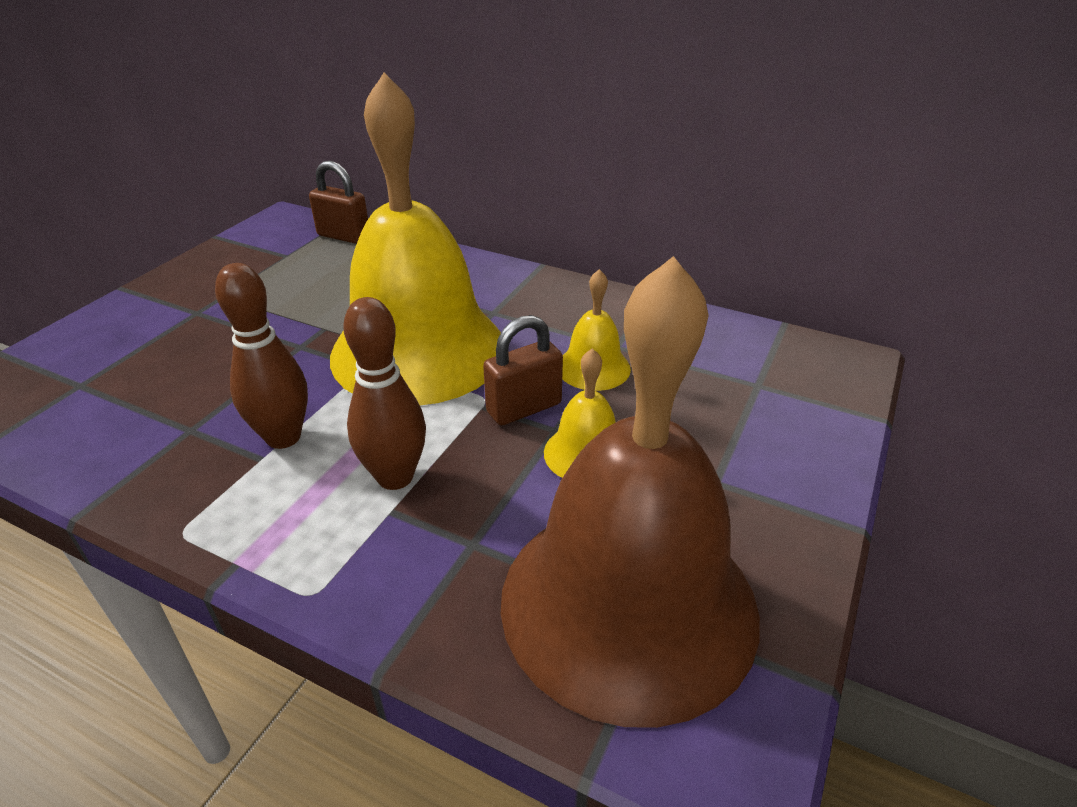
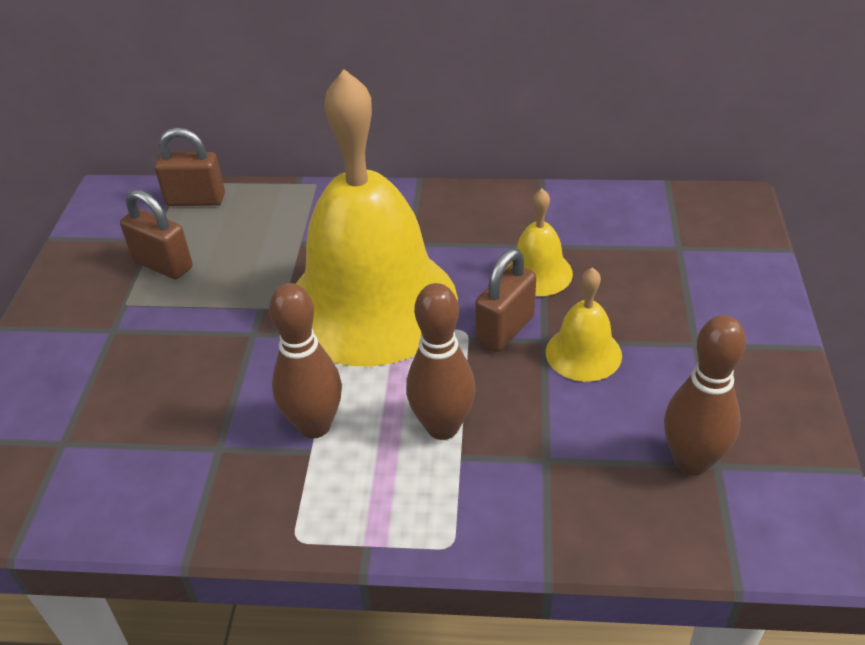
camera: 20 degrees left, 5 degrees up
brown bell [501,256,760,728] -> brown bowling pin [664,315,746,476]
none -> brown padlock [120,190,193,279]

